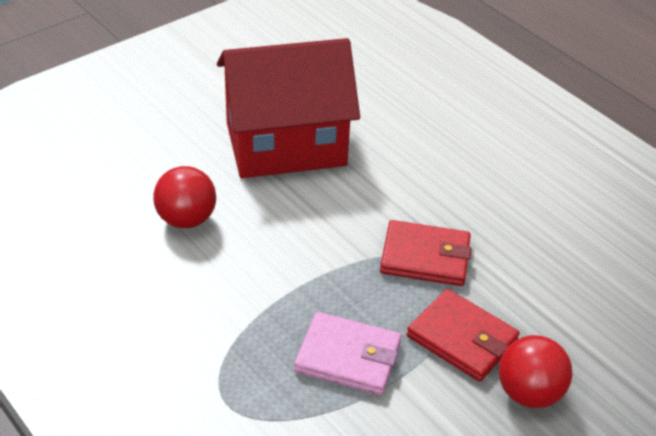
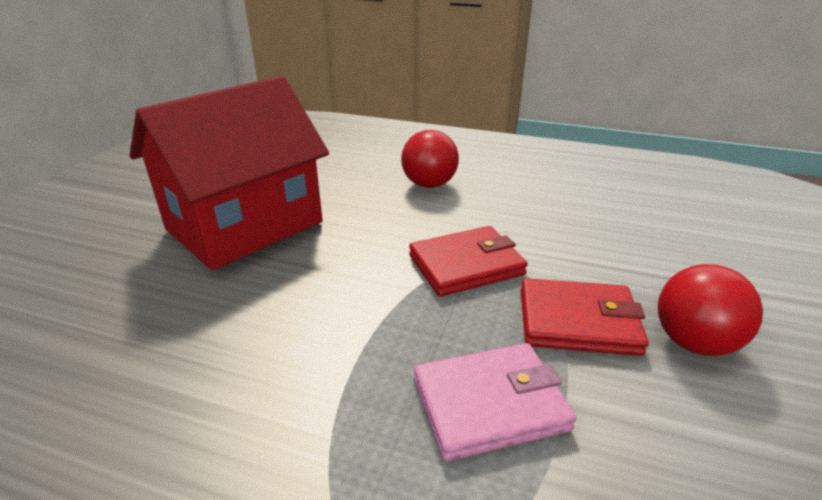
camera: 30 degrees left, 10 degrees down
red ball [153,166,216,228] -> red ball moved to [401,130,459,188]

